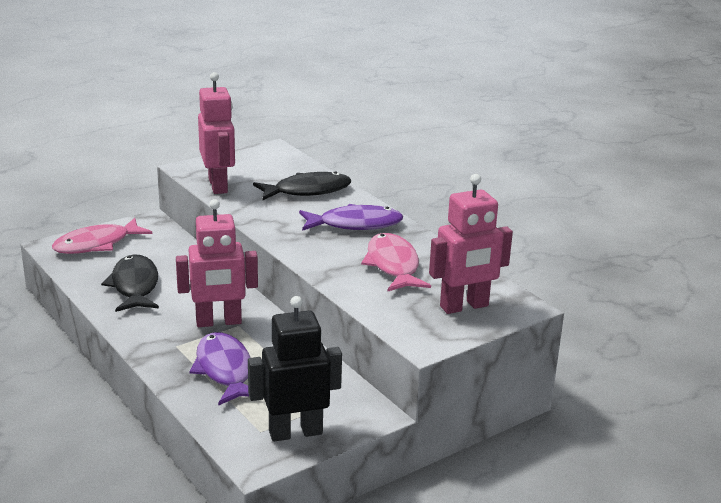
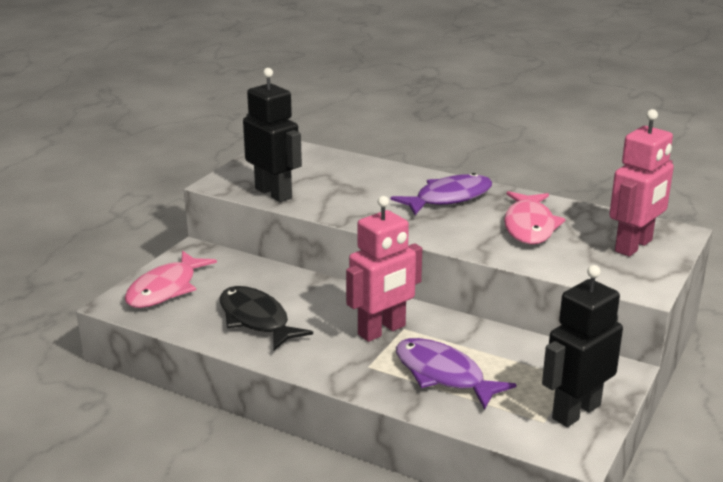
camera: 25 degrees left, 0 degrees up
pink robot [198,72,235,194] -> black robot [243,68,302,202]
black fish [253,172,351,200] -> none
pink fish [361,233,431,291] -> pink fish turned 135 degrees counterclockwise [504,191,566,245]

